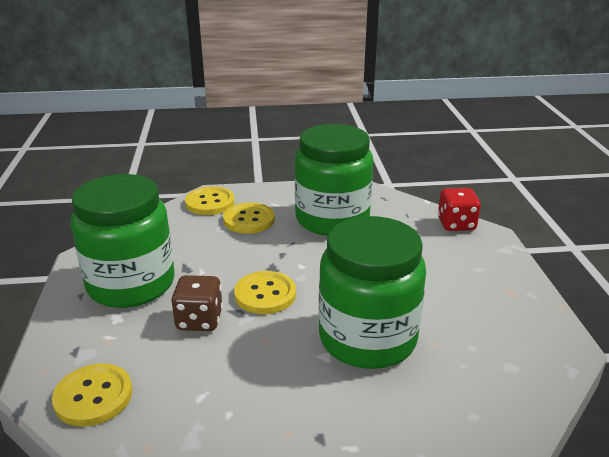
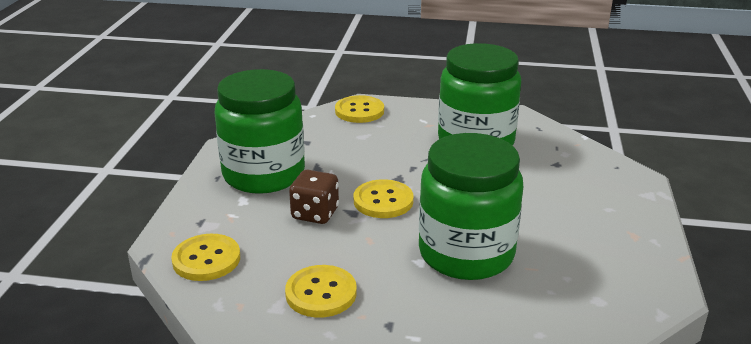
camera: 15 degrees right, 0 degrees up
yellow button [223,202,275,234] -> yellow button moved to [285,265,357,318]
red dice [438,188,481,231] -> none

